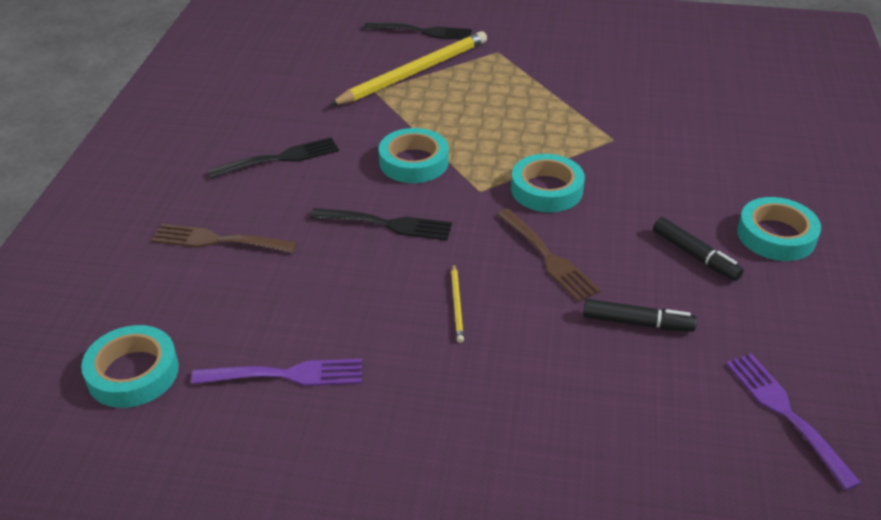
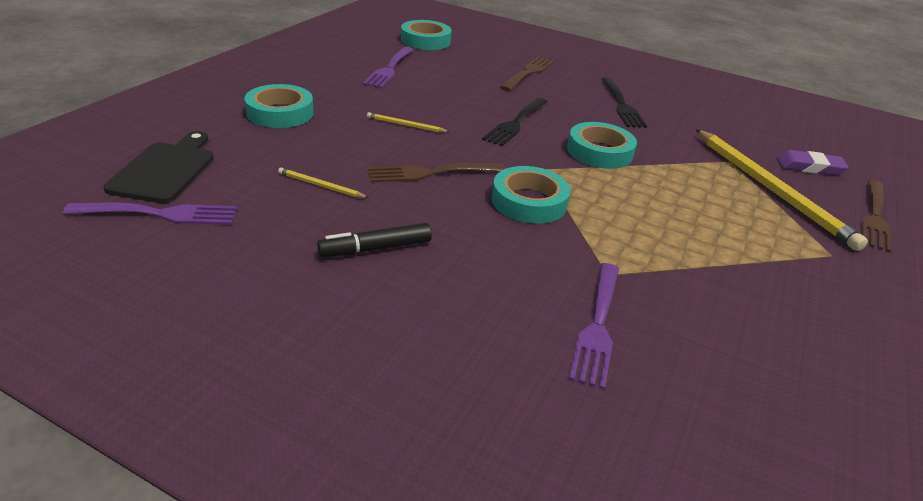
camera: 105 degrees right, 5 degrees down
black fork [364,23,472,40] -> brown fork [861,180,891,252]
black marker [583,299,697,332] -> yellow pencil [278,168,369,198]
turquoise tape [737,197,821,261] -> turquoise tape moved to [244,84,314,128]
none -> black cutting board [103,131,214,203]
none -> purple fork [568,263,619,390]
none -> purple eraser [776,150,849,175]

